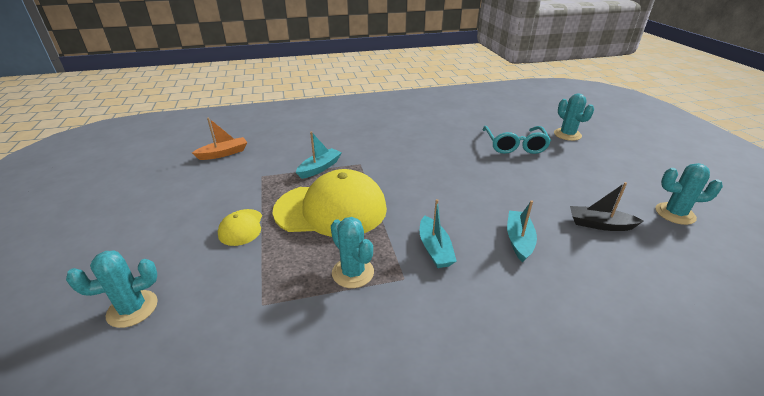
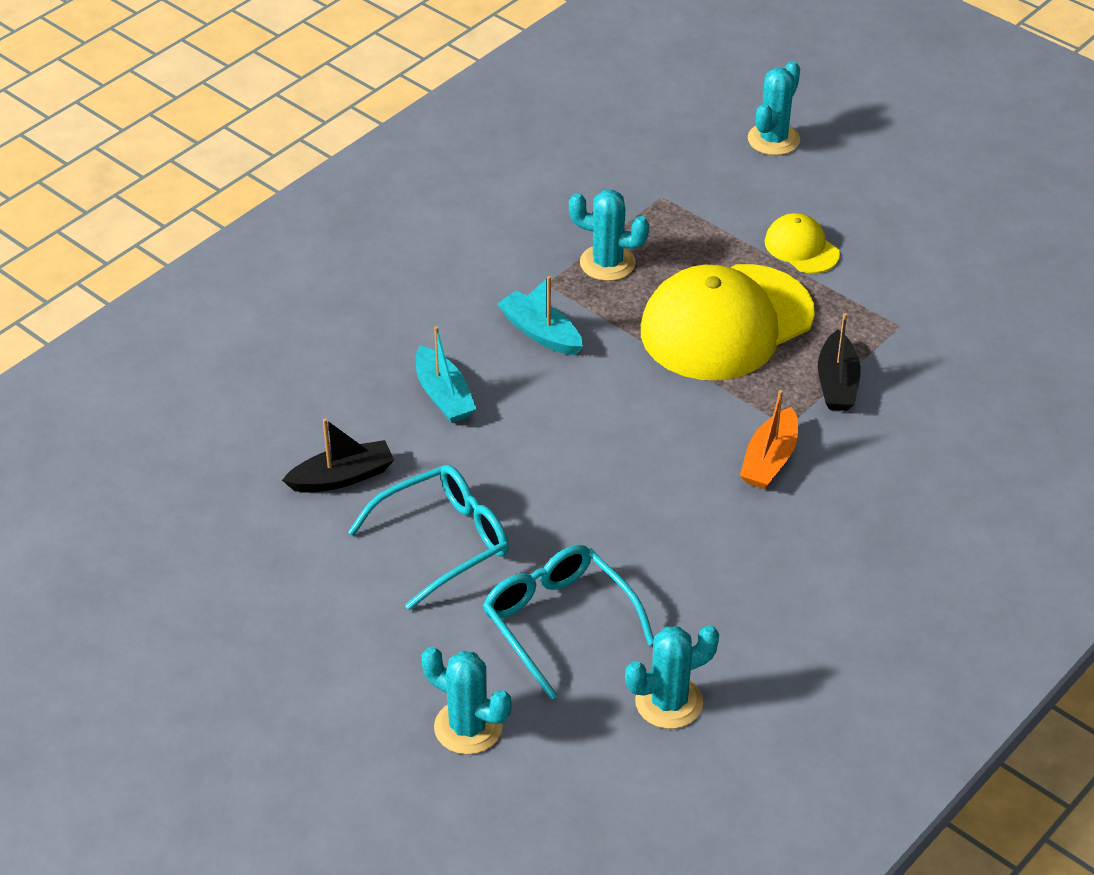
camera: 145 degrees right, 10 degrees up
orange boat [192,117,247,160] -> orange boat moved to [740,390,798,489]
turquoise boat [296,131,342,179] -> black boat [818,313,861,411]
turquoise cactus [655,163,723,225] -> turquoise cactus moved to [625,625,719,729]
none -> turquoise glasses [348,465,509,610]

